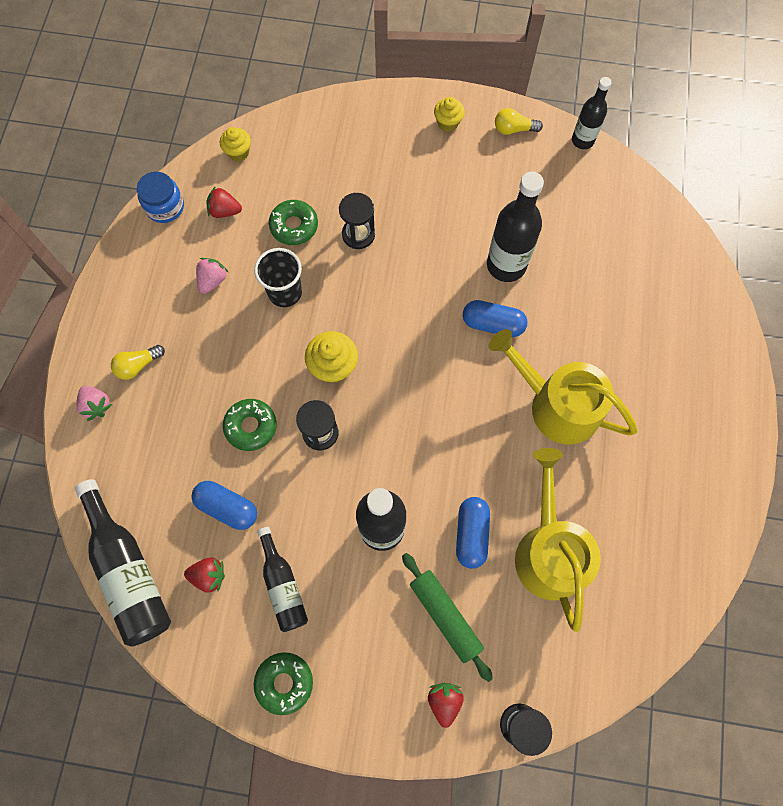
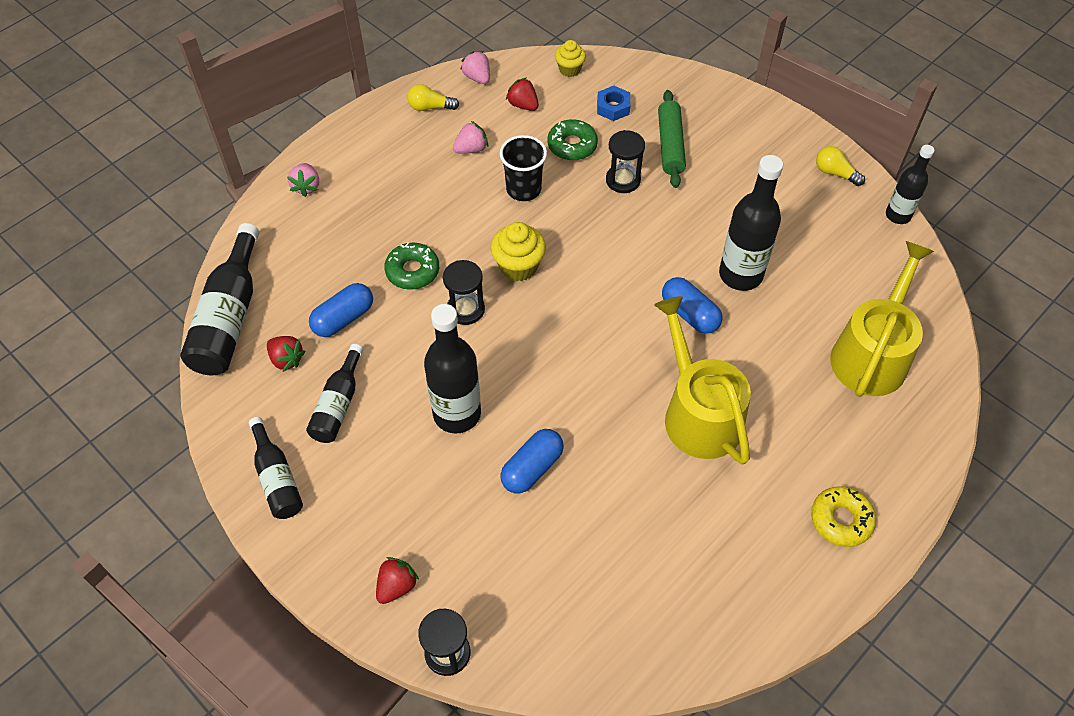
camera: 35 degrees right, 15 degrees down
yellow light bulb [111,345,165,380] -> yellow light bulb moved to [408,84,459,111]
blue jar [137,172,184,223] -> pink strawberry [460,51,490,84]
blue capsule [191,481,257,530] -> blue capsule turned 75 degrees clockwise [309,283,373,337]
green donut [254,652,313,715] -> black bottle [249,417,303,519]
green rolling pin [402,553,493,682] -> green rolling pin moved to [658,90,686,188]
yellow cupcake [434,97,465,132] -> none
yellow watering can [515,448,601,632] -> yellow watering can moved to [830,241,934,397]
none -> blue nut [597,86,630,121]
none -> yellow donut [811,486,876,547]

